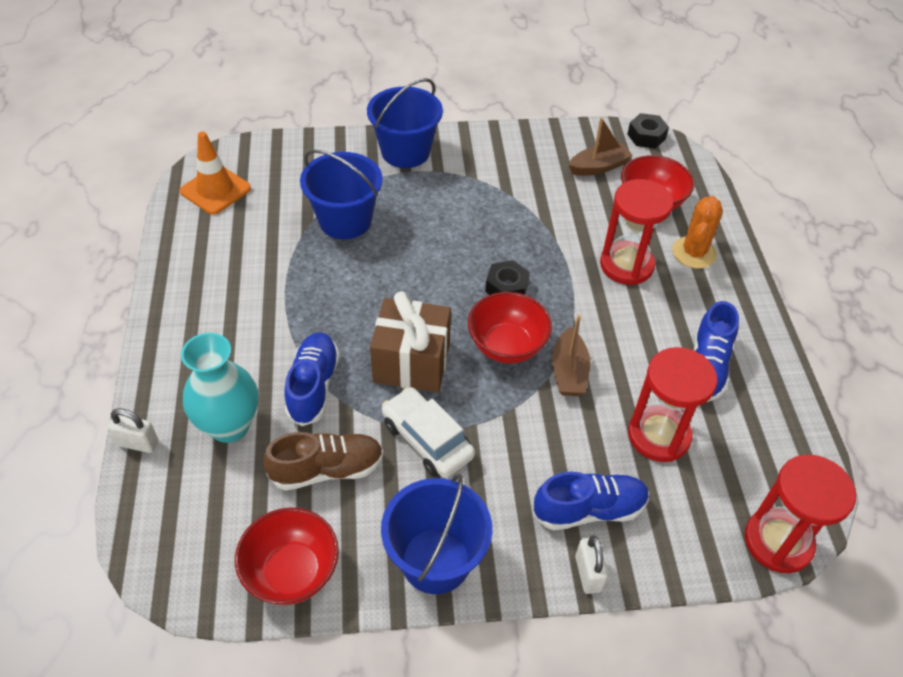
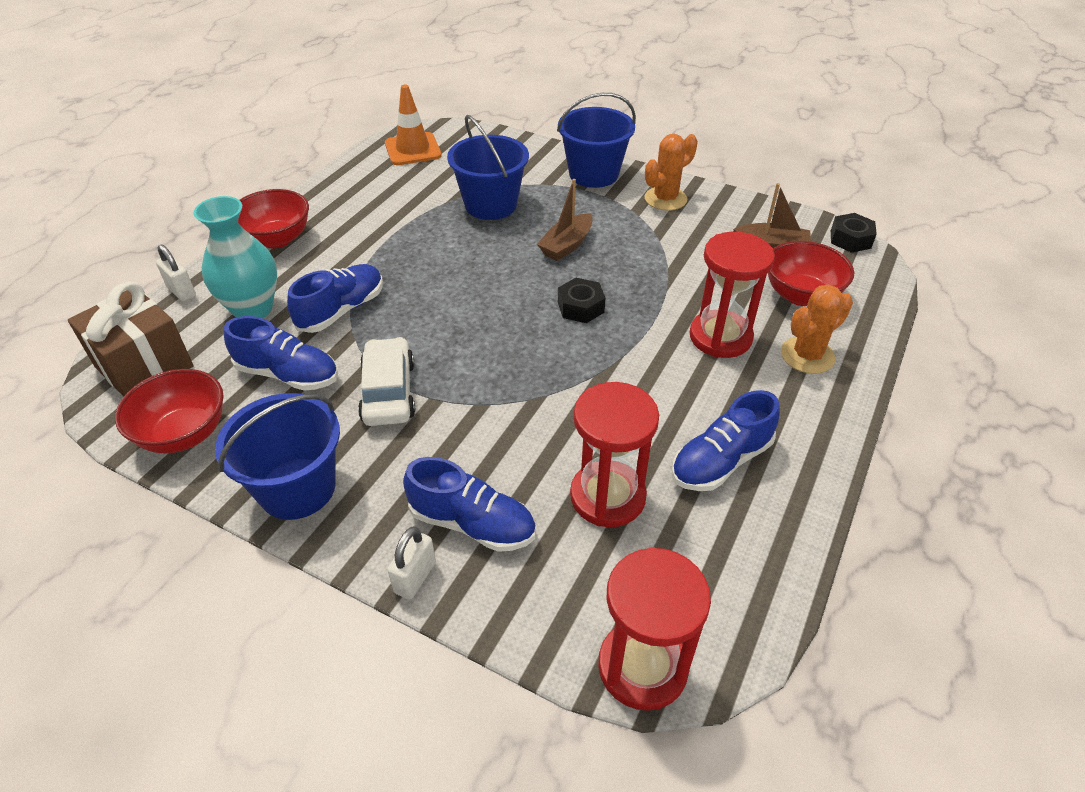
camera: 35 degrees right, 5 degrees down
brown shoe [263,432,384,490] -> blue shoe [224,316,338,391]
brown gift [370,291,451,393] -> brown gift moved to [68,281,194,397]
red bowl [468,292,552,363] -> red bowl moved to [238,189,309,249]
brown boat [552,315,590,396] -> brown boat moved to [537,179,593,261]
none -> orange cactus [645,134,698,210]

